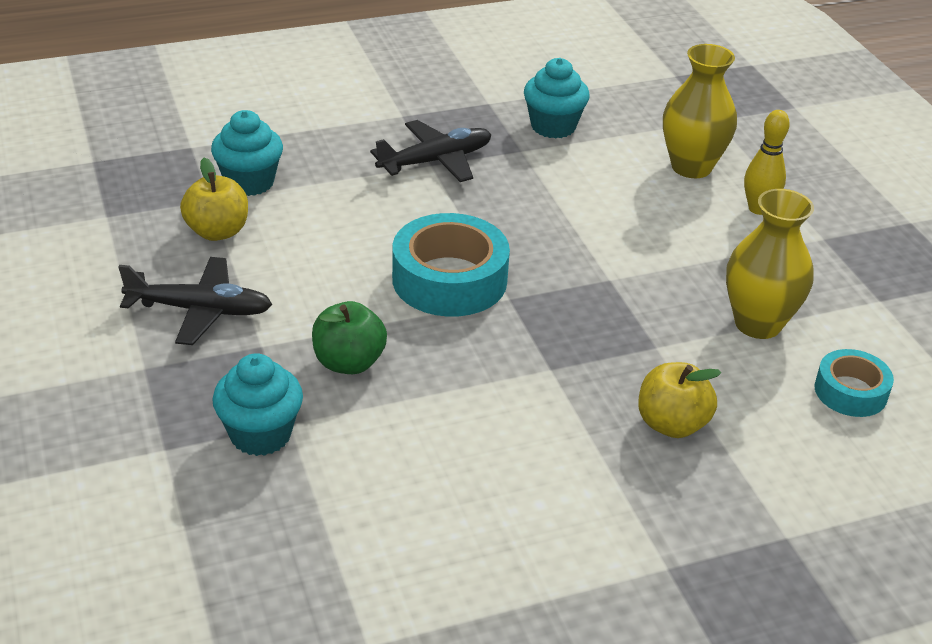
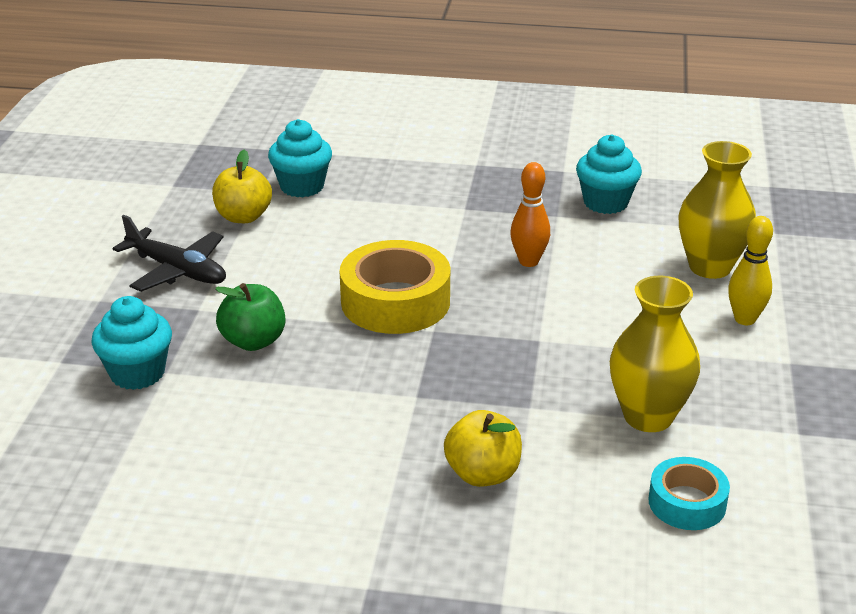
camera: 30 degrees right, 5 degrees down
black plane [370,120,492,182] -> none
turquoise tape [392,213,510,317] -> yellow tape [340,240,450,334]
none -> orange bowling pin [510,162,550,267]

